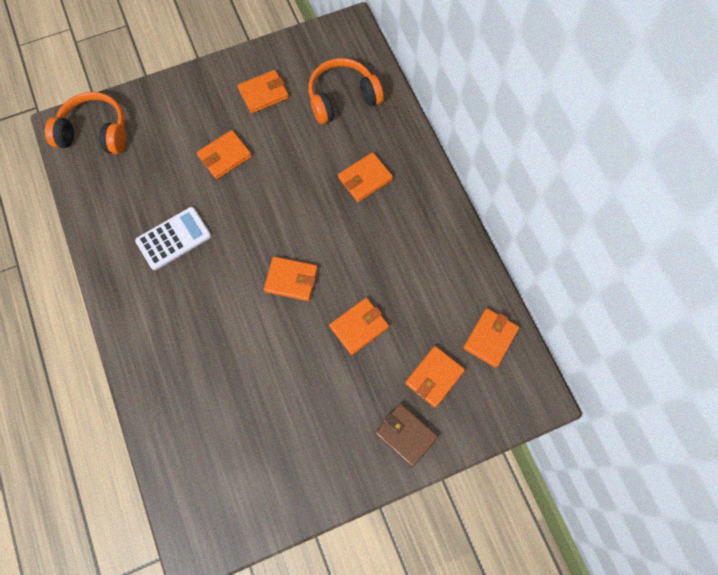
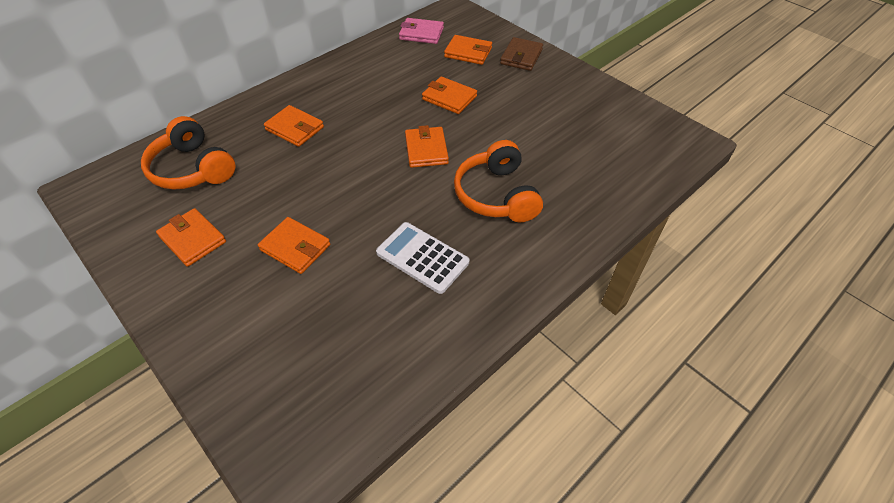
camera: 110 degrees left, 20 degrees down
orange headphones [45,92,126,154] -> orange headphones moved to [454,140,543,222]
orange wallet [463,308,519,368] -> pink wallet [399,18,444,44]

